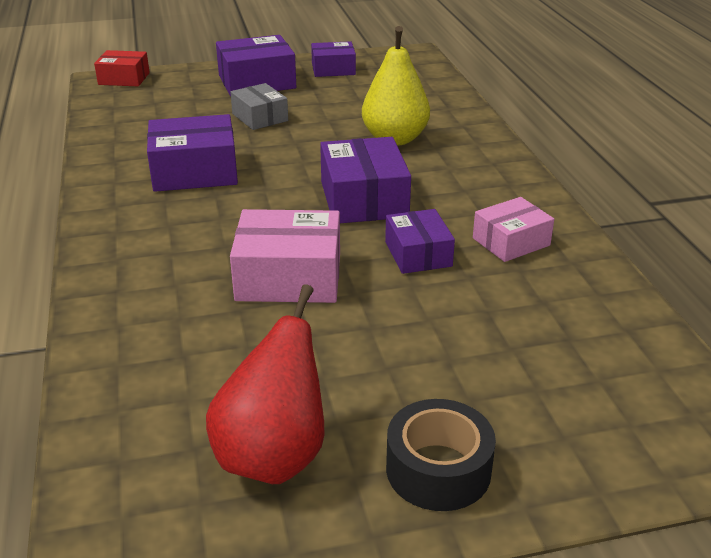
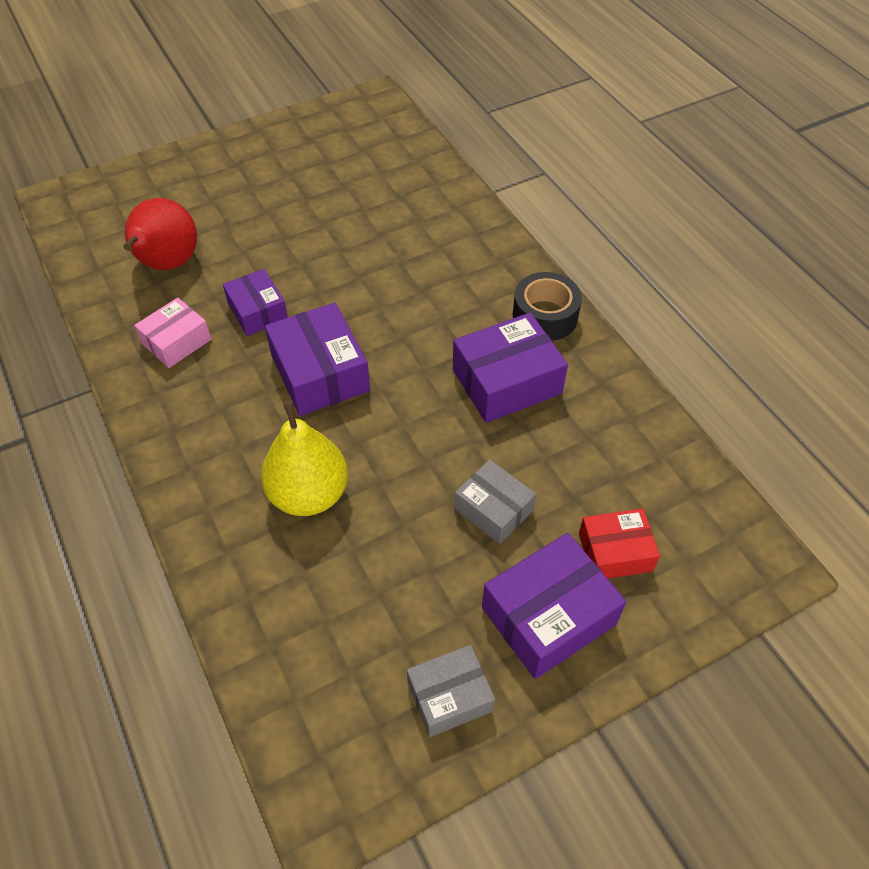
camera: 165 degrees right, 20 degrees up
red box [94,50,150,86] -> red box moved to [579,508,660,579]
red pear [206,284,324,484] -> red pear moved to [123,198,197,270]
pink box [230,209,340,303] -> none
purple box [311,41,356,77] -> grey box [407,645,495,737]
black tape [386,399,496,511] -> black tape moved to [513,272,582,341]

